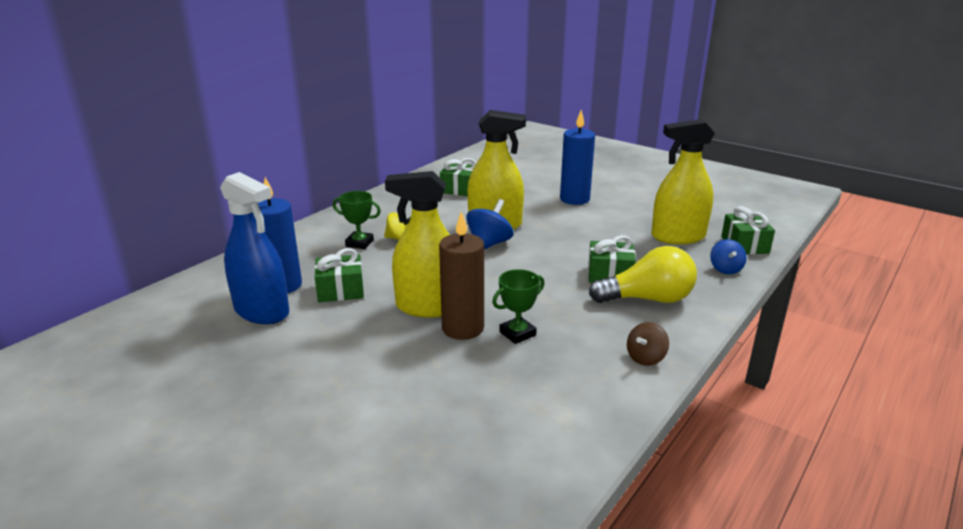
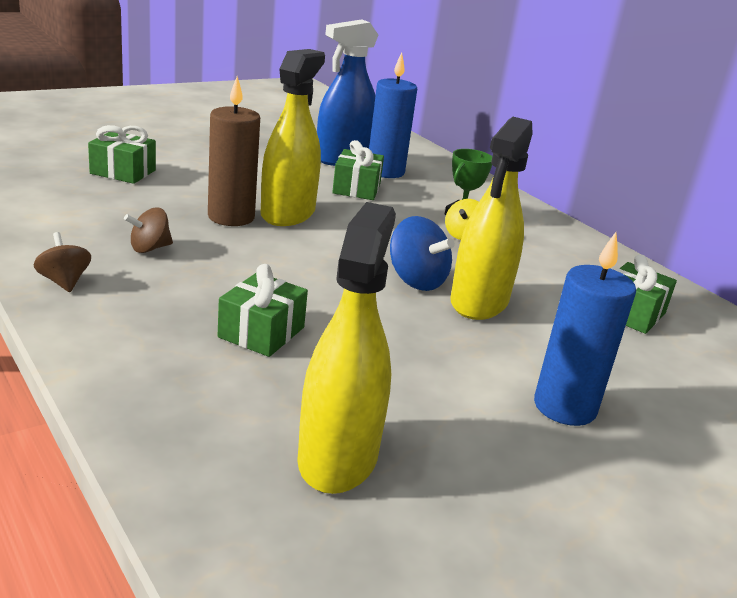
camera: 105 degrees right, 0 degrees up
green trophy [492,269,544,344] -> none
yellow light bulb [589,246,697,303] -> none
blue spinning top [710,239,747,274] -> none
green gift [721,206,775,254] -> green gift moved to [88,125,156,184]
none -> brown spinning top [124,207,173,253]

